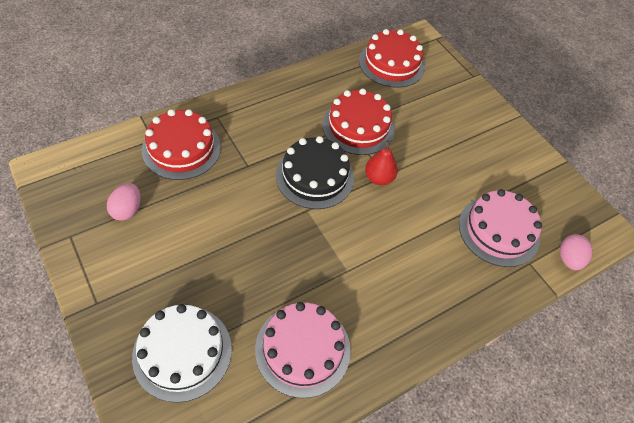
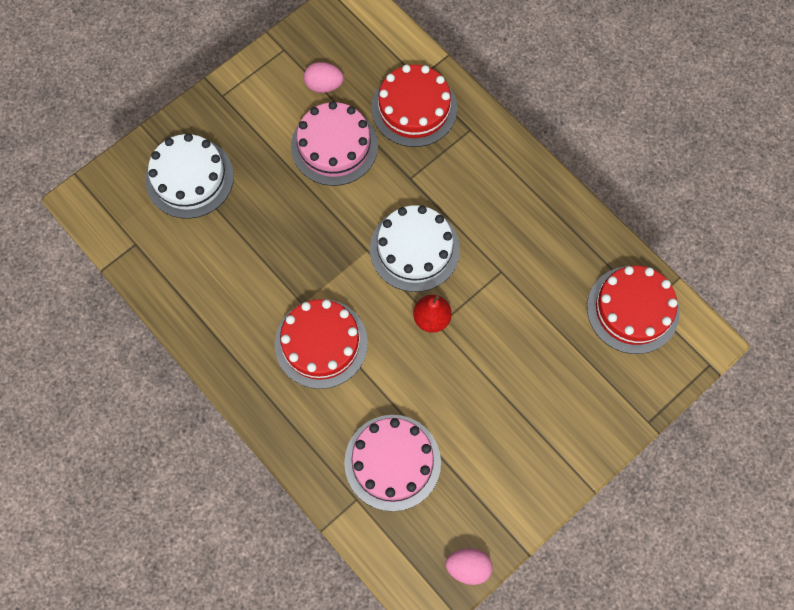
camera: 85 degrees right, 15 degrees up
pink cake [255,302,351,398] -> pink cake moved to [291,101,378,186]
black cake [276,136,354,209] -> white cake [370,205,460,292]
red cake [322,89,395,155] -> red cake moved to [275,299,368,389]
pink egg [560,234,593,270] -> pink egg moved to [445,548,492,585]

